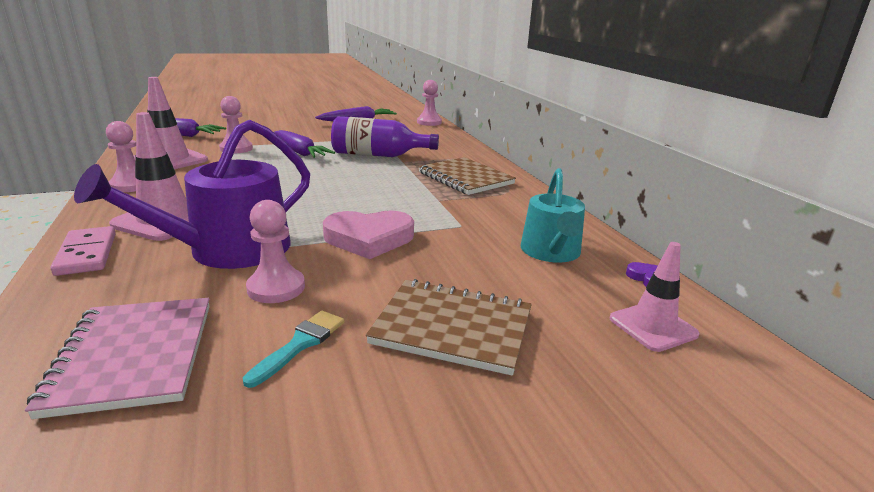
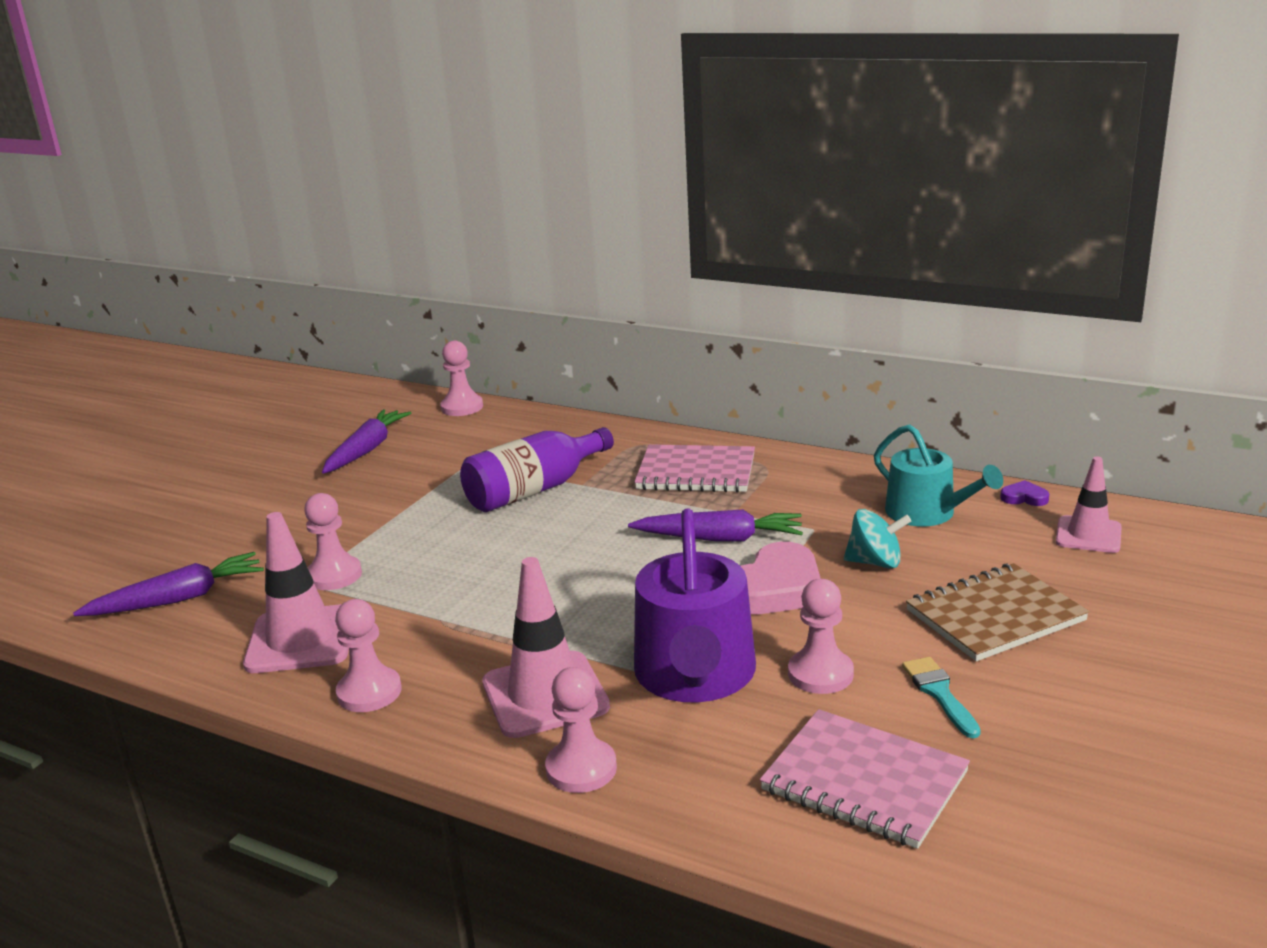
camera: 40 degrees left, 0 degrees up
pink domino [51,226,115,276] -> pink pawn [545,667,617,793]
purple carrot [274,130,335,158] -> purple carrot moved to [628,509,803,542]
brown notebook [418,157,516,195] -> pink notebook [634,444,755,493]
none -> turquoise spinning top [844,509,911,569]

